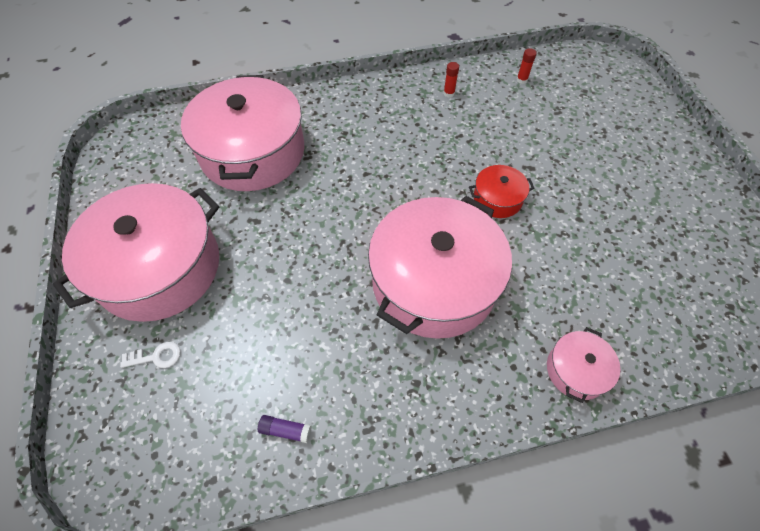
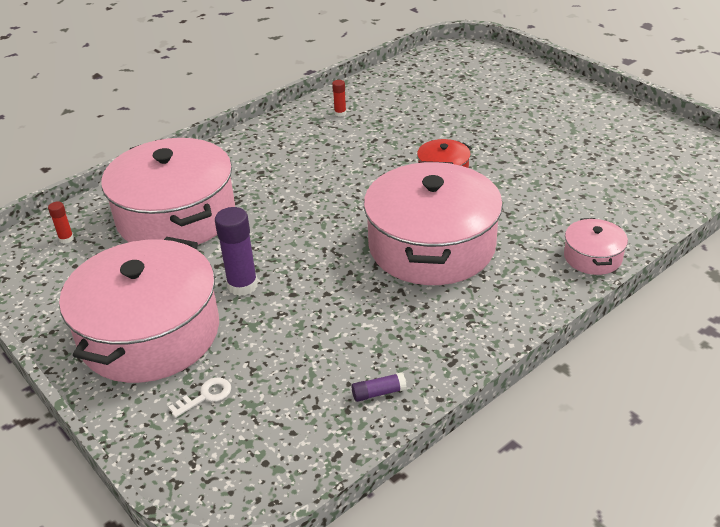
camera: 25 degrees left, 20 degrees down
red glue stick [517,48,537,84] -> red glue stick moved to [48,201,74,244]
none -> purple glue stick [215,207,258,296]

